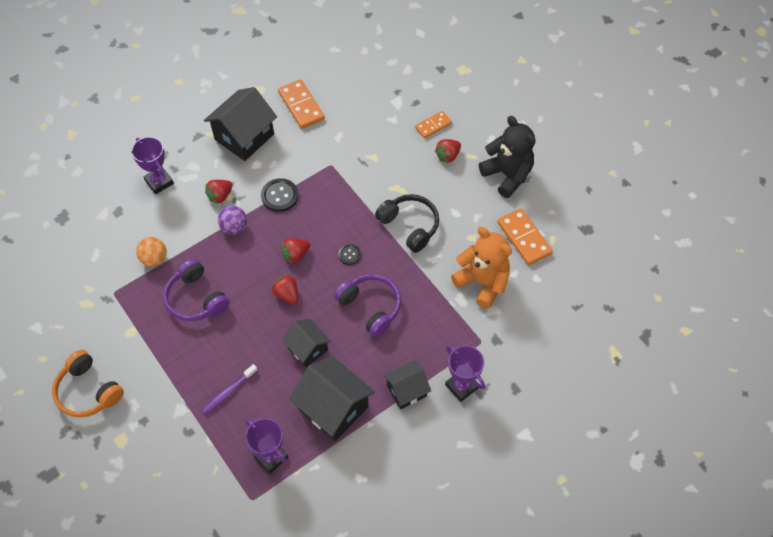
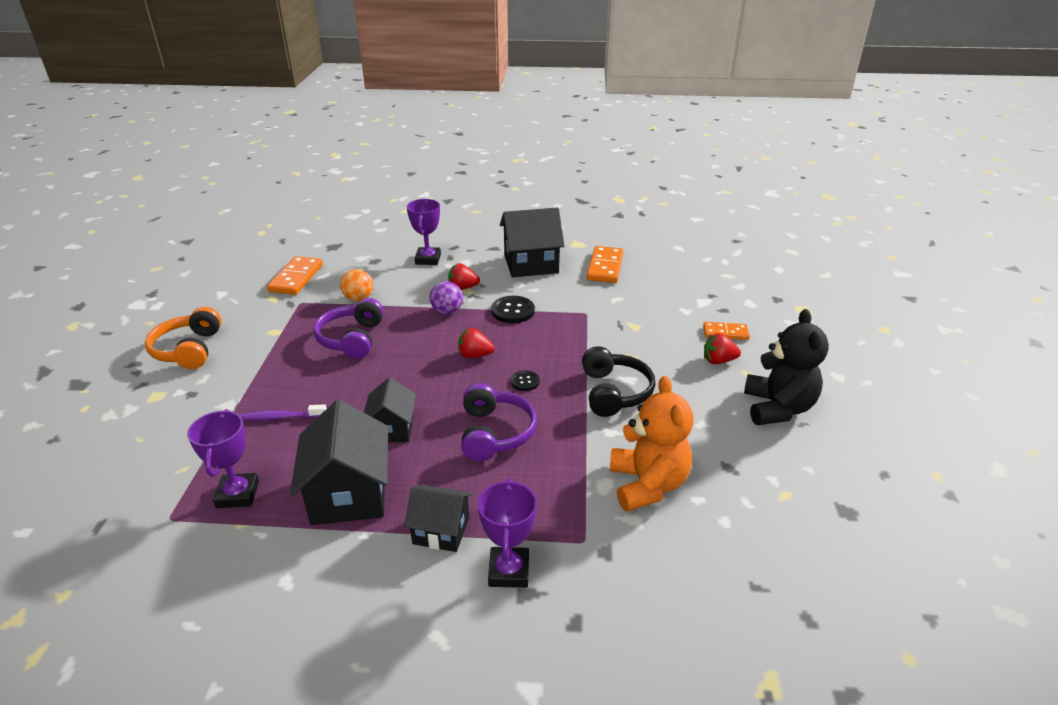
camera: 40 degrees right, 25 degrees down
red strawberry [272,274,298,304] -> none
orange domino [498,208,553,265] -> orange domino moved to [267,256,323,295]

